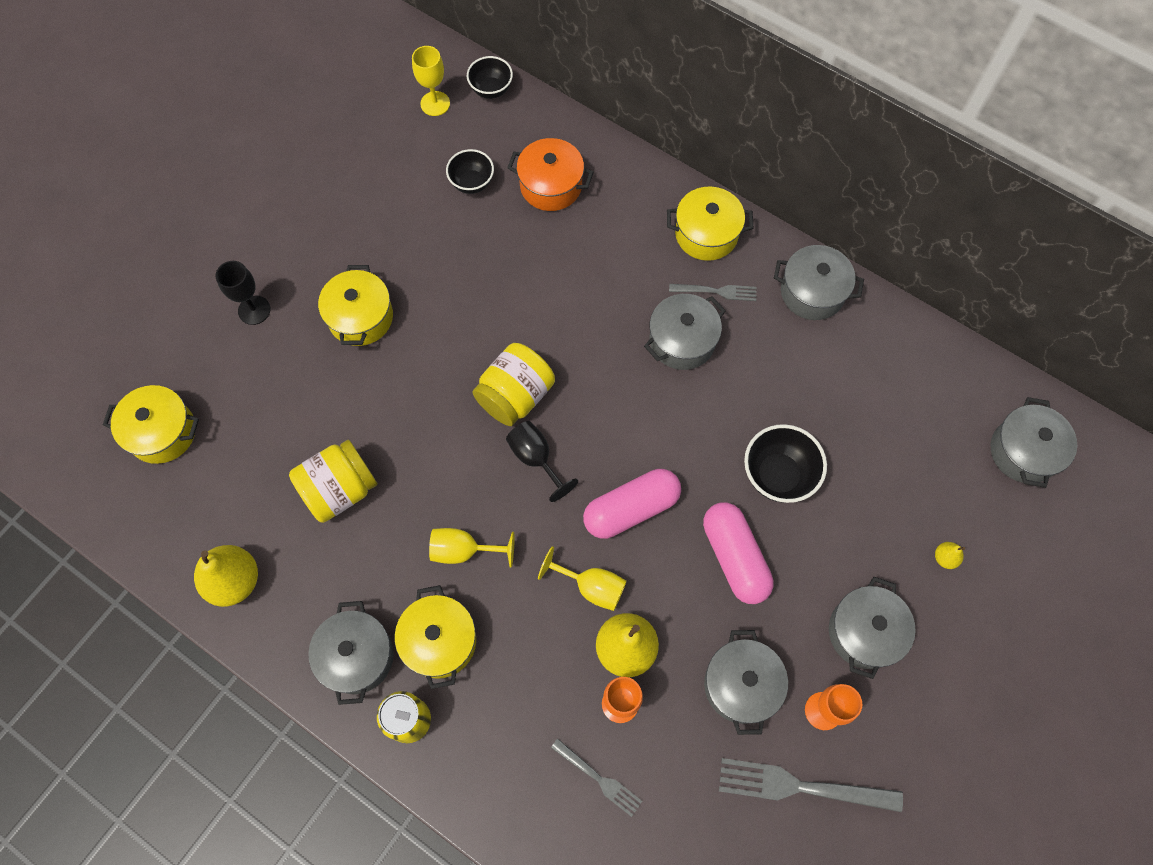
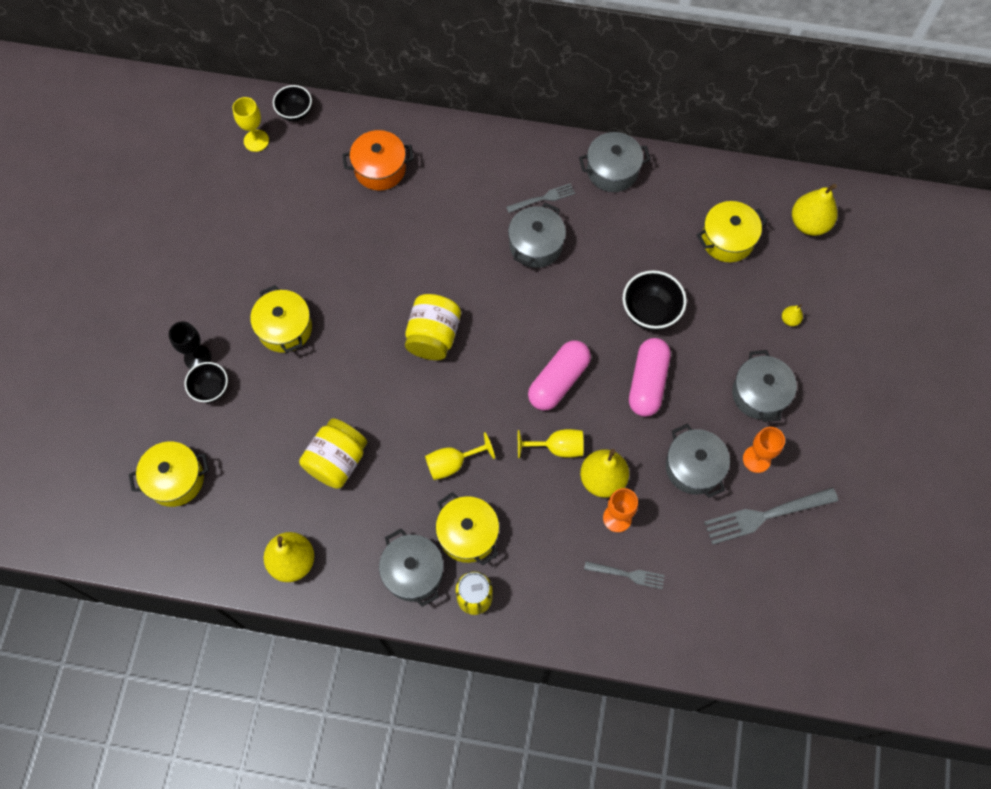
camera: 25 degrees left, 0 degrees up
black bowl [446,149,494,194] -> black bowl moved to [185,362,228,403]
black goblet [506,421,578,502] -> none
yellow pot [667,187,754,261] -> yellow pot moved to [697,201,768,262]
pink capsule [703,502,774,604] -> pink capsule turned 60 degrees clockwise [629,338,671,417]
grey pot [991,397,1077,488] -> yellow pear [792,184,838,236]

